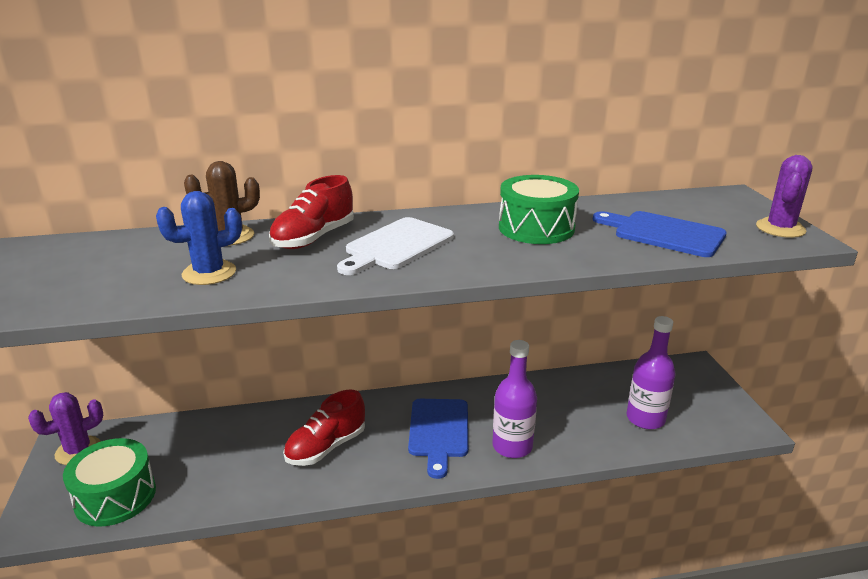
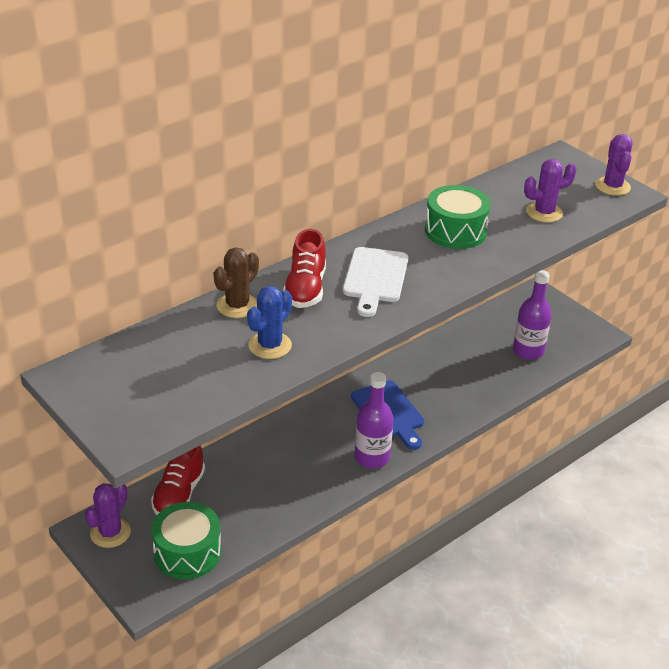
camera: 30 degrees left, 10 degrees up
red shoe [283,390,365,466] -> red shoe moved to [151,446,205,515]
purple bottle [492,340,537,458] -> purple bottle moved to [355,372,393,468]
blue cutting board [593,211,727,257] -> purple cactus [524,159,577,223]

